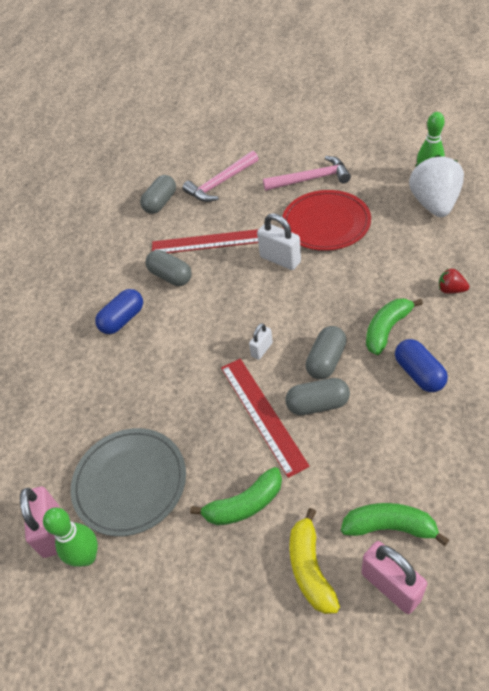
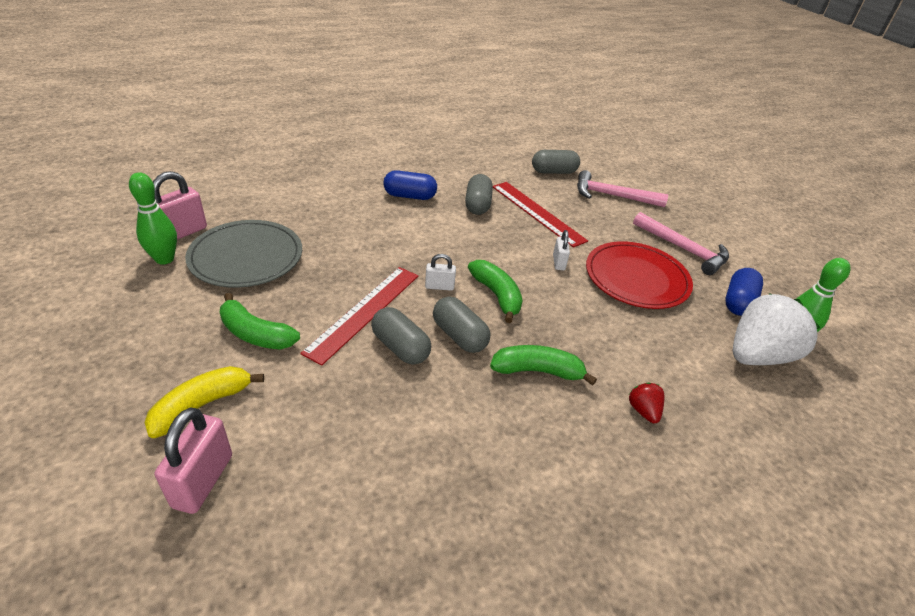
camera: 45 degrees right, 10 degrees down
white padlock [257,213,301,270] -> white padlock [553,230,570,270], size x0.57
grey capsule [306,326,347,380] -> grey capsule turned 60 degrees clockwise [433,297,490,353]
green banana [341,503,449,546] -> green banana moved to [468,260,523,323]
blue capsule [395,339,448,392] -> blue capsule moved to [725,268,763,316]

